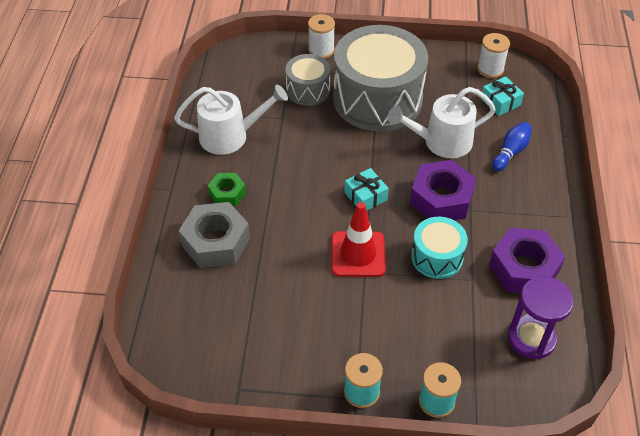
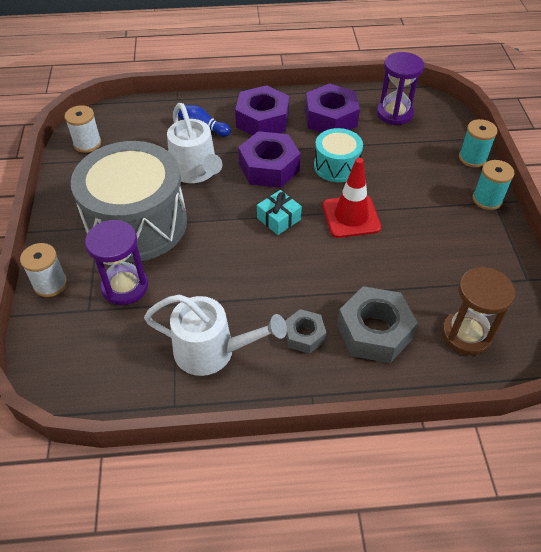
camera: 100 degrees left, 0 degrees up
white watering can [174,85,288,155] -> white watering can turned 120 degrees clockwise [144,294,287,376]
green nut [208,173,246,206] -> grey nut [285,309,326,354]
grey drum [285,54,331,106] -> purple hourglass [85,220,148,305]
turquoise gift [481,76,524,116] -> none
none -> purple nut [235,85,289,136]
none -> brown hourglass [442,267,515,355]

